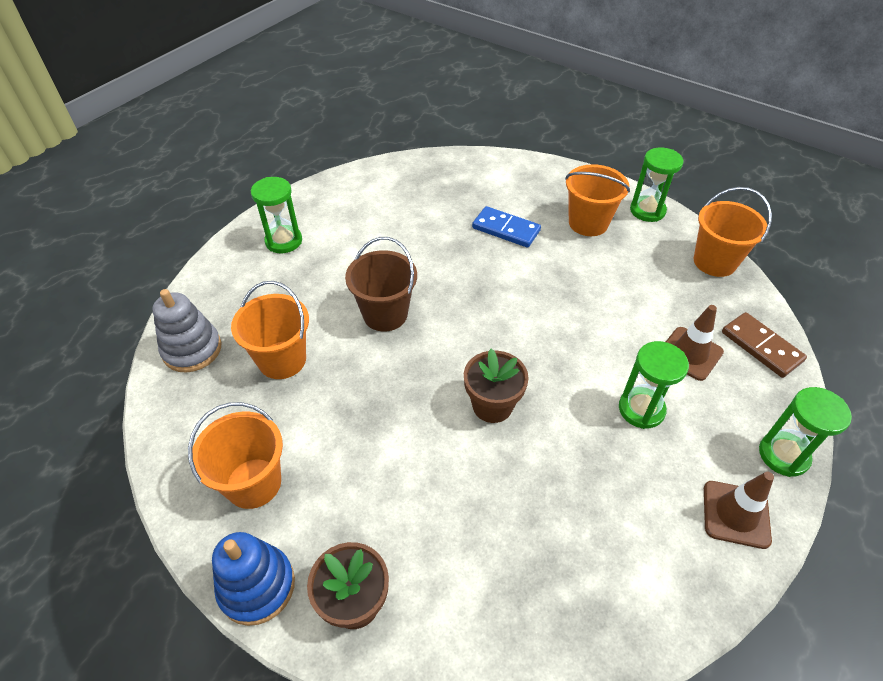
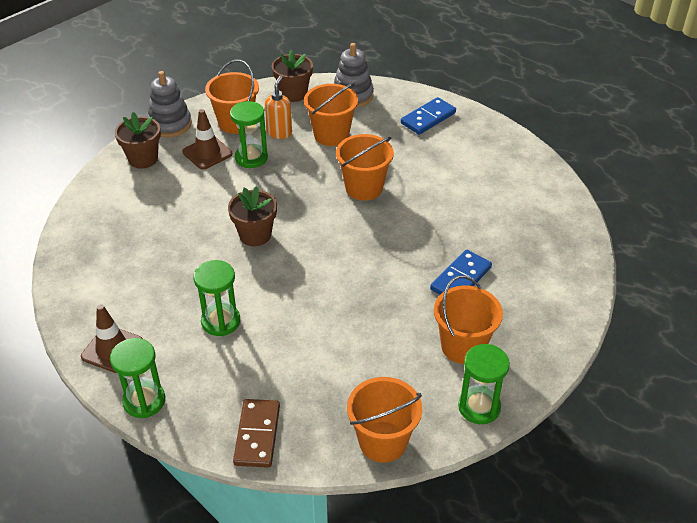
camera: 100 degrees right, 5 degrees down
blue stacking toy [212,532,295,626] -> grey stacking toy [148,71,192,138]
green hourglass [251,177,302,253] -> green hourglass moved to [230,101,268,168]
brown bucket [345,237,417,331] -> orange bucket [336,134,394,201]
brown traffic cone [666,305,724,381] -> brown traffic cone moved to [182,109,233,170]
brown domino [722,312,807,378] -> brown domino turned 60 degrees counterclockwise [233,399,280,468]
none -> orange soap dispenser [265,76,292,139]
none -> brown flower pot [272,50,313,102]
none -> blue domino [401,97,456,135]

